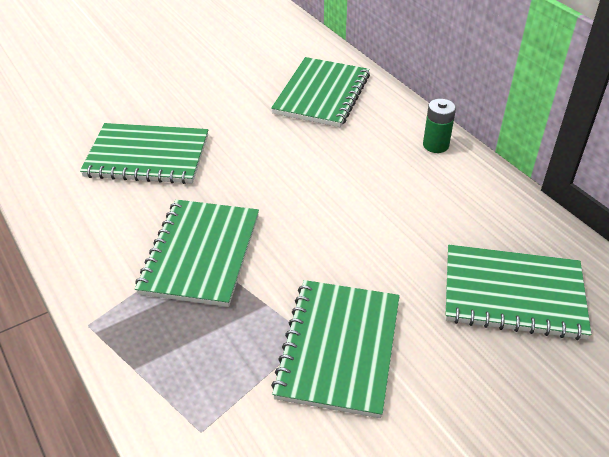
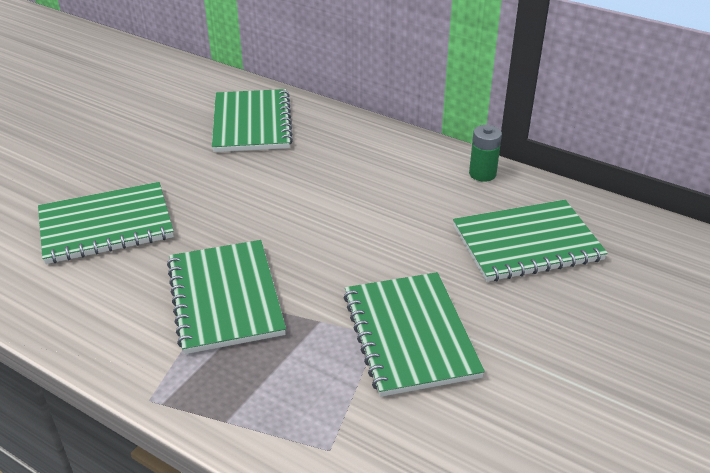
camera: 25 degrees left, 5 degrees down
green battery [423,99,456,153] -> green battery moved to [469,125,502,182]

